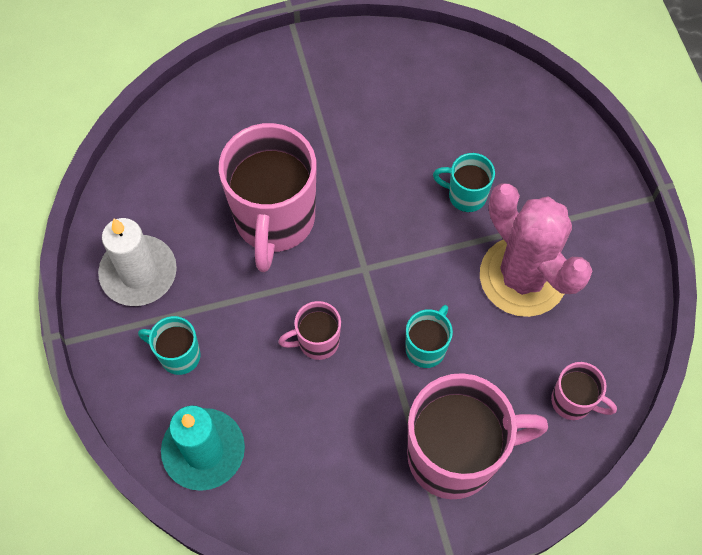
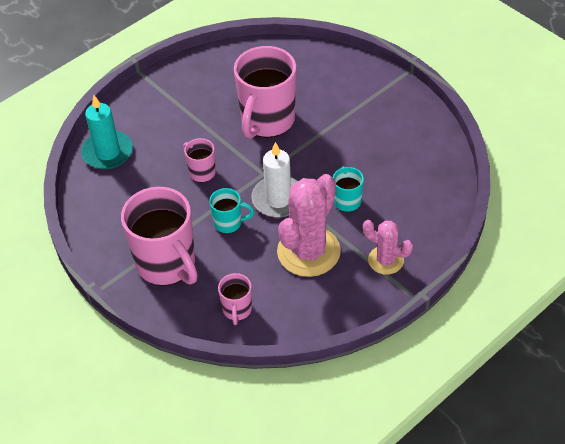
camera: 65 degrees right, 15 degrees down
white candle [98,218,177,306] -> white candle moved to [251,142,298,218]
turquoise mug [138,316,201,375] -> none
pink mug [219,123,317,272] -> pink mug turned 45 degrees counterclockwise [234,46,296,139]
none -> pink cactus [363,220,413,275]

